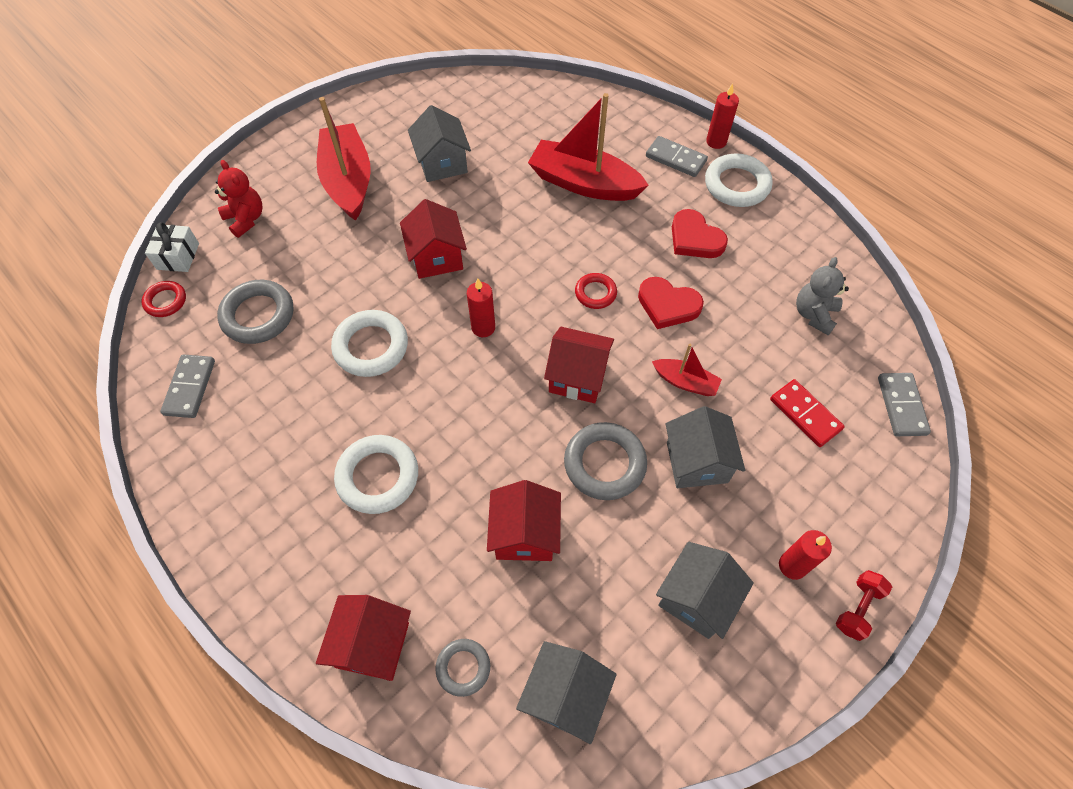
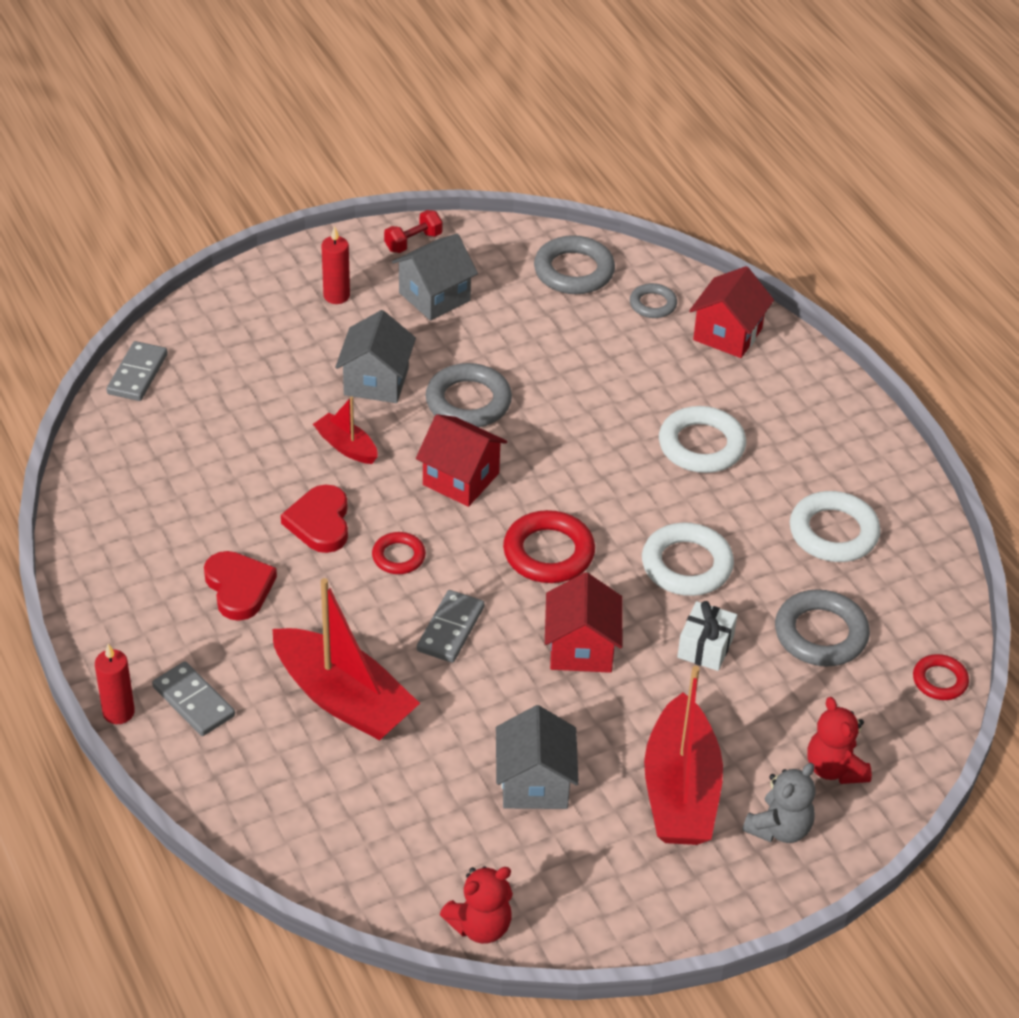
camera: 165 degrees left, 15 degrees down
white gift [145,222,199,272] -> white gift moved to [677,601,737,671]
grey domino [160,354,215,418] -> grey domino moved to [417,590,485,663]
red candle [467,278,495,337] -> red ring [503,510,595,583]
red house [487,480,561,561] -> none
grey house [516,641,617,744] -> grey ring [534,235,615,294]
red heart [638,277,704,329] -> red heart turned 135 degrees counterclockwise [281,485,348,553]
white ring [705,153,773,207] -> white ring moved to [790,491,881,562]
red domino [770,379,845,447] -> none
grey teddy bear [796,257,849,335] -> grey teddy bear moved to [742,763,816,843]
red dumbbell [836,570,892,641] -> red dumbbell moved to [384,210,443,253]
none -> red teddy bear [440,866,513,944]

